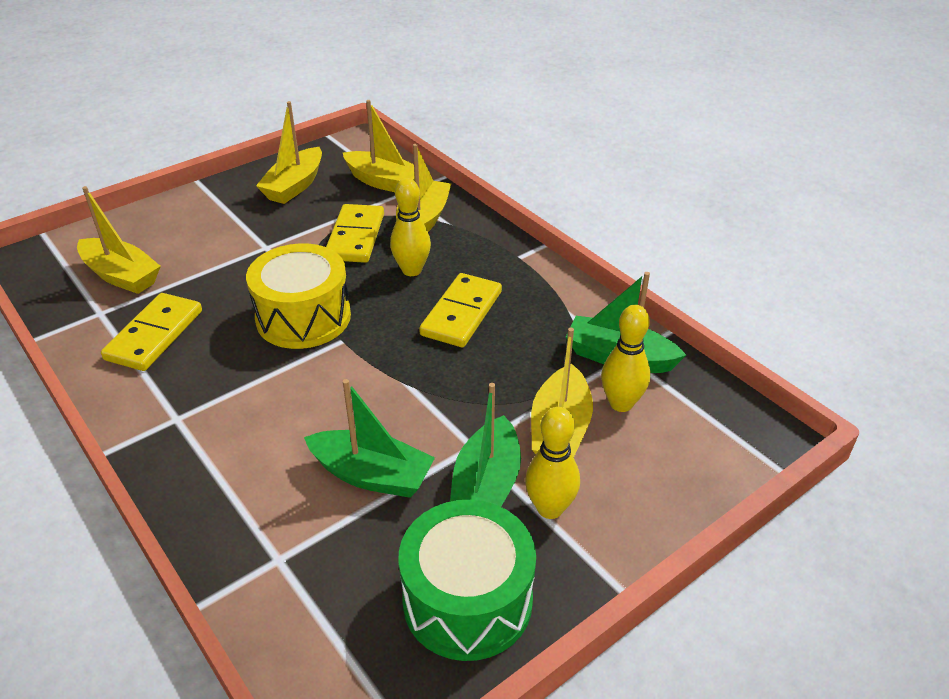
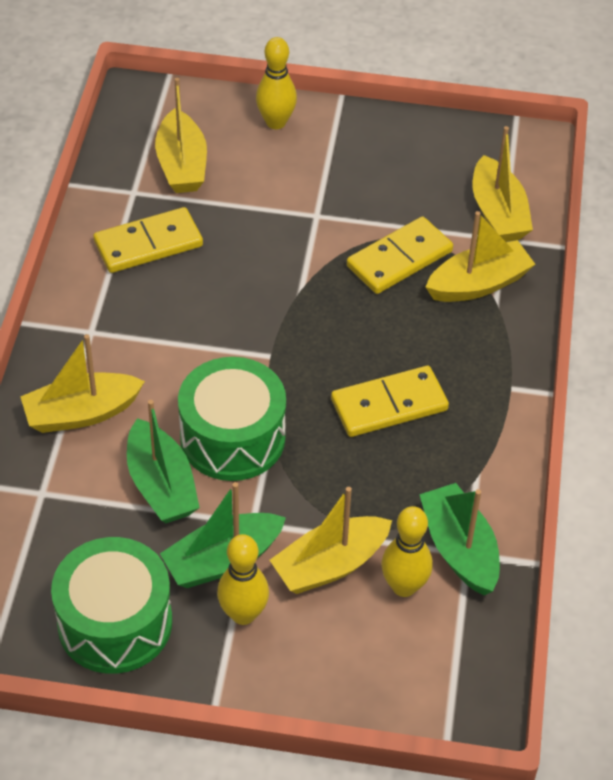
camera: 45 degrees right, 10 degrees up
yellow drum [246,243,351,349] -> none
yellow boat [256,101,322,204] -> yellow boat moved to [20,334,145,433]
yellow bowling pin [390,178,431,276] -> yellow bowling pin moved to [256,37,297,129]
none -> green drum [178,357,286,481]

